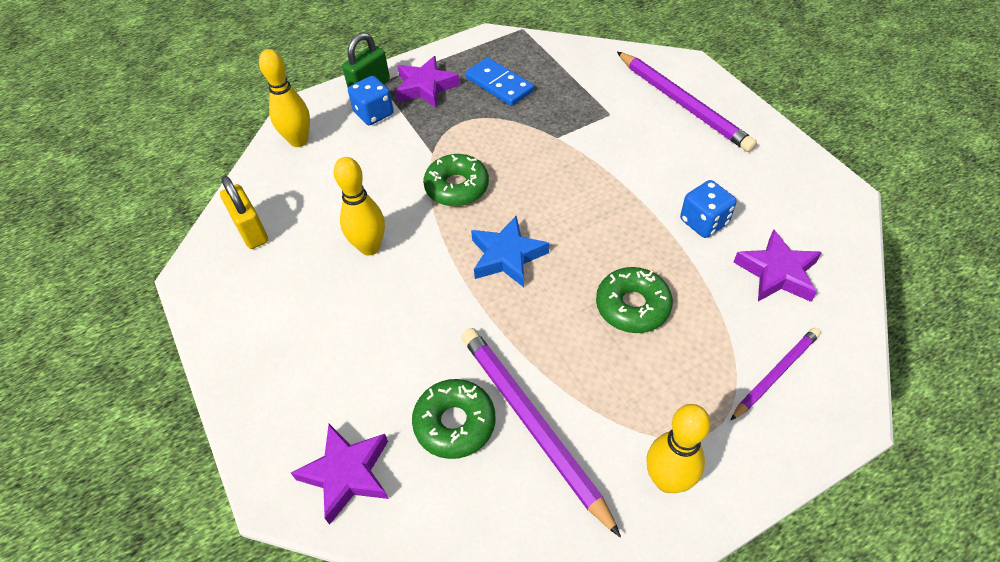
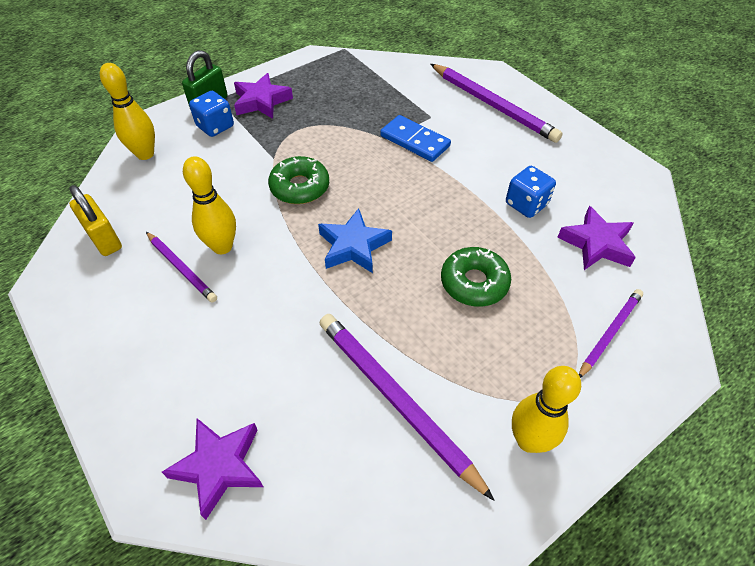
camera: 10 degrees left, 0 degrees up
green donut [412,379,496,459] -> none
blue domino [465,57,534,106] -> blue domino moved to [380,115,451,162]
none -> purple pencil [146,232,217,303]

